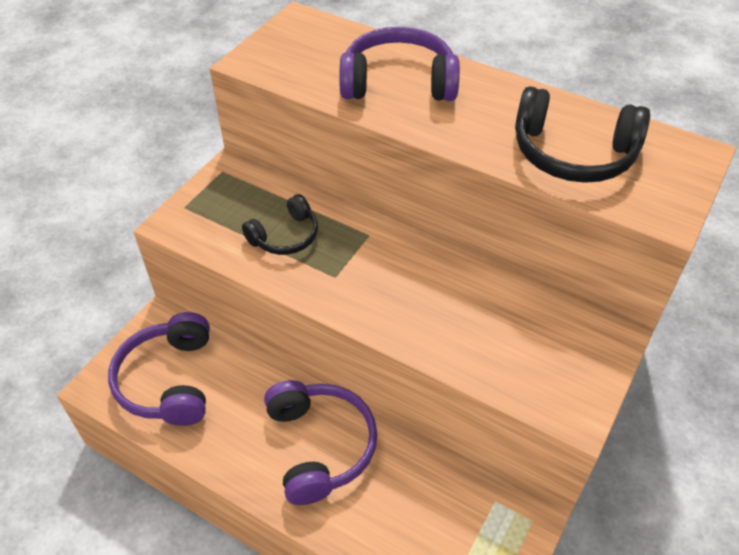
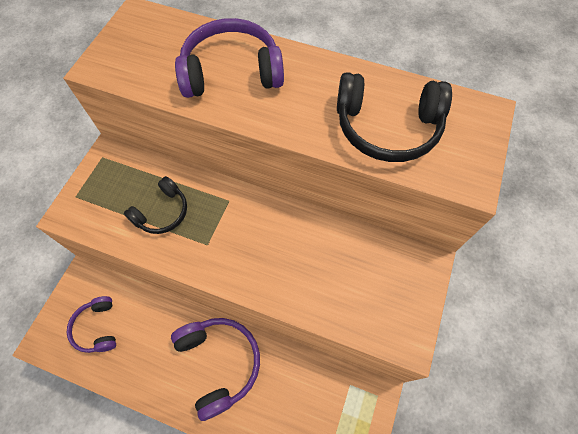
camera: 10 degrees left, 15 degrees up
purple headphones [108,312,210,426] -> purple headphones [67,296,116,353], size x0.61

